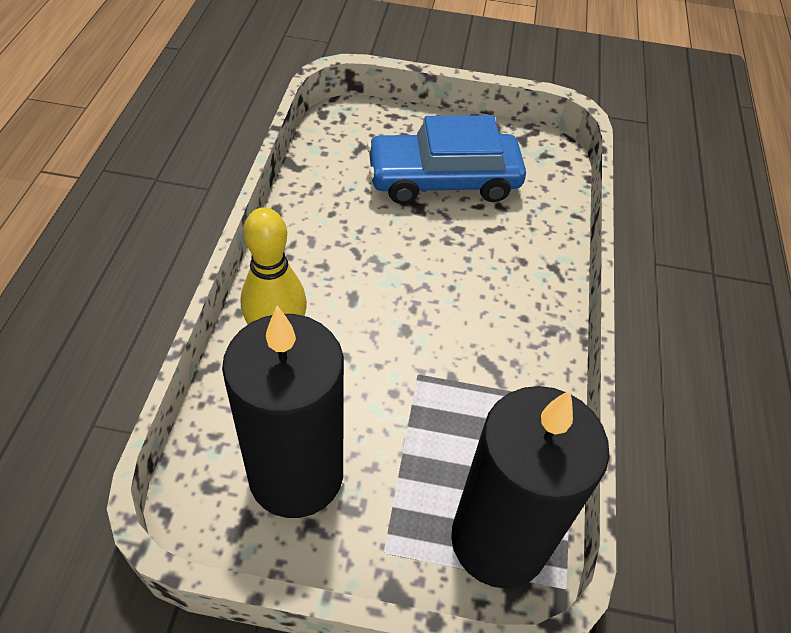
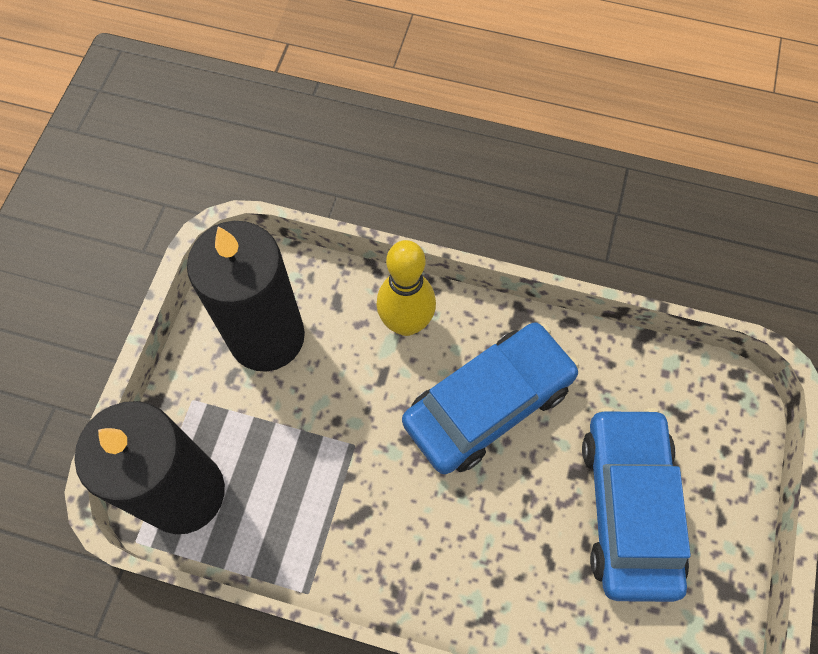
camera: 100 degrees right, 15 degrees up
none -> blue car [402,322,579,474]

